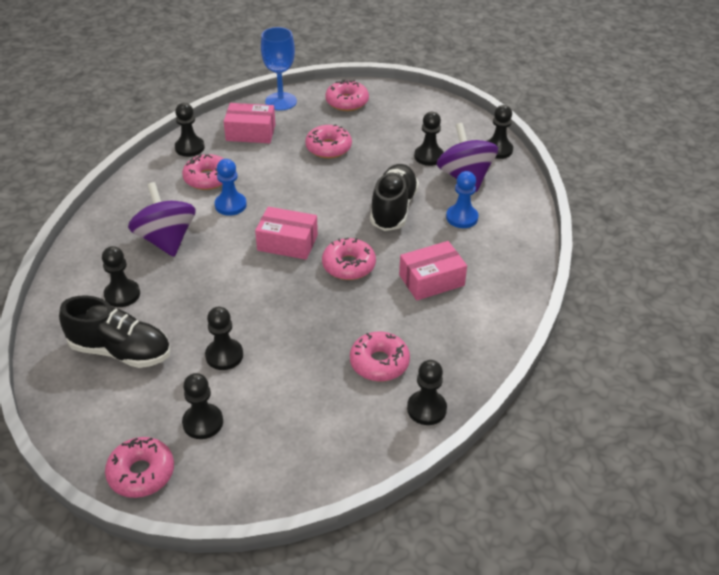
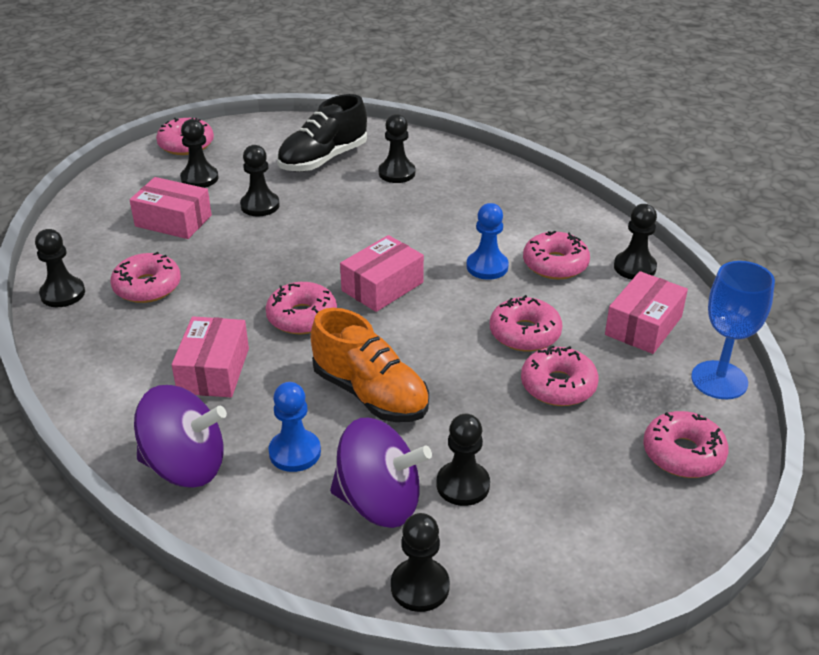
camera: 120 degrees right, 5 degrees down
purple spinning top [128,182,196,257] -> purple spinning top moved to [134,385,227,488]
black shoe [370,164,419,231] -> orange shoe [311,308,429,422]
none -> pink box [130,177,212,239]
none -> pink donut [490,295,563,352]

